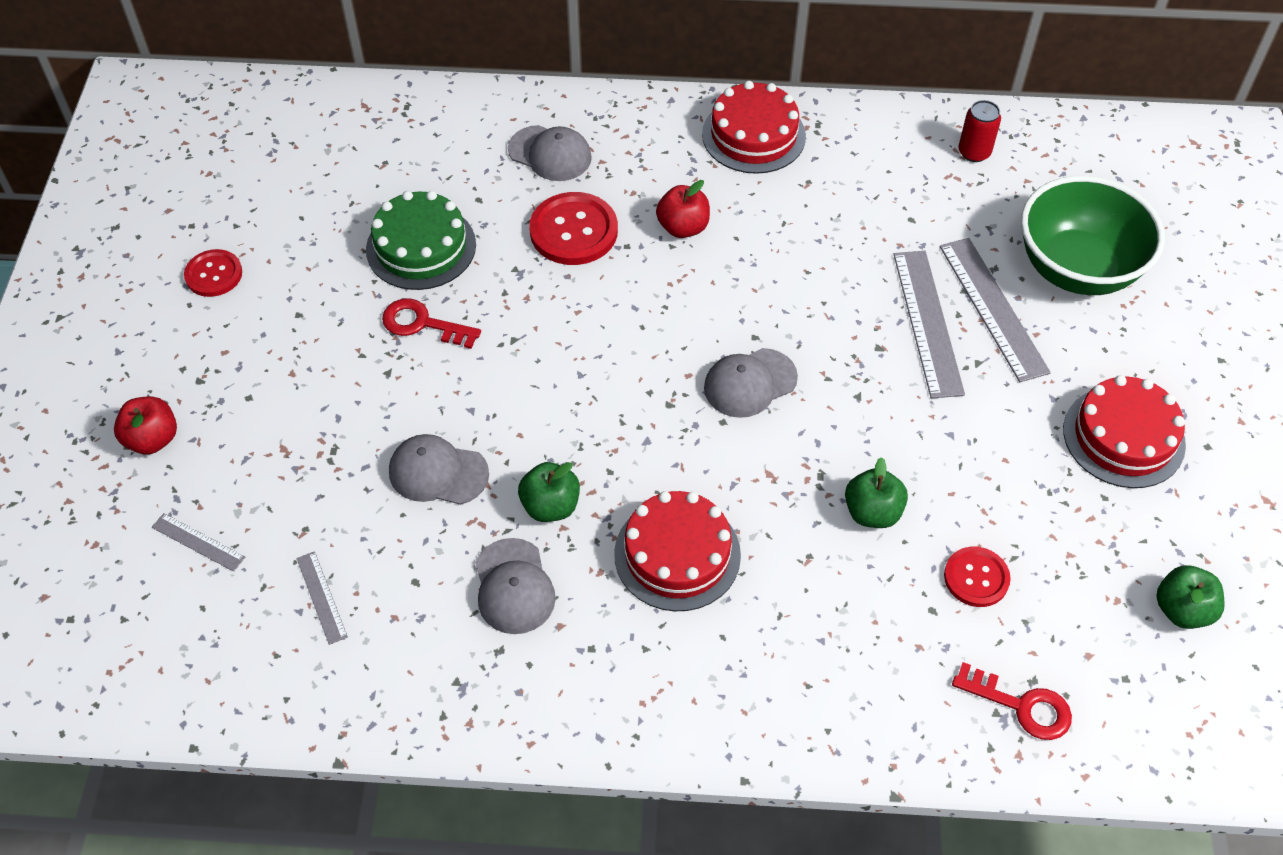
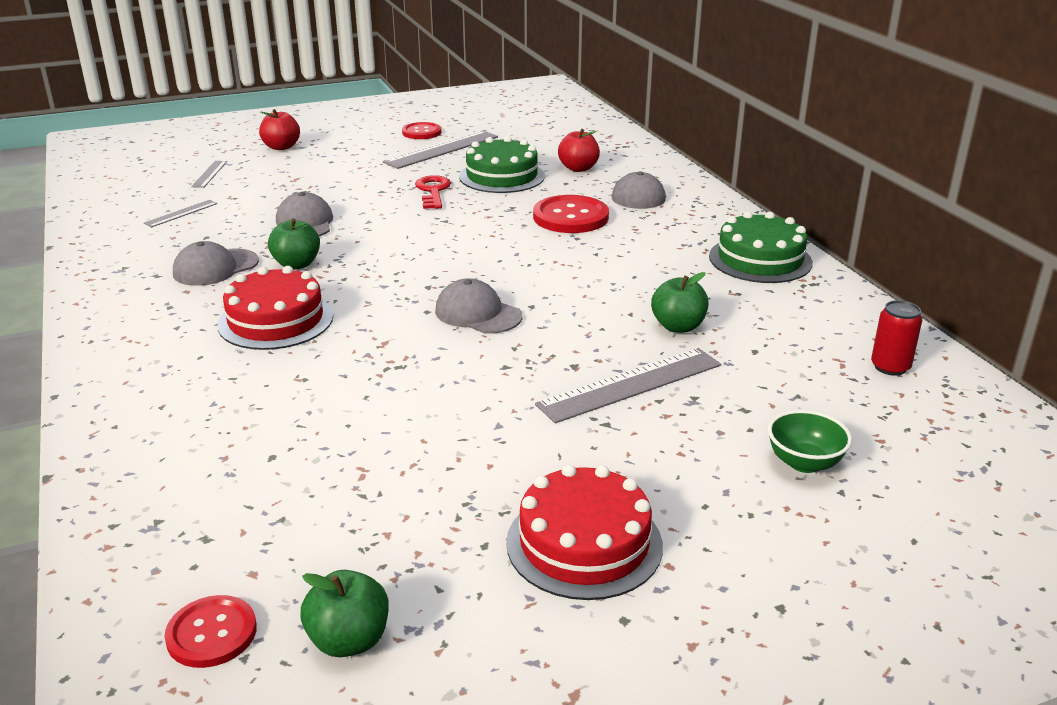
camera: 65 degrees right, 25 degrees down
red apple [656,180,710,238] -> red apple moved to [558,129,600,172]
red cake [702,81,806,174] -> green cake [709,211,813,283]
green apple [845,457,908,528] -> green apple moved to [651,272,709,333]
grey ruler [940,238,1051,382] -> grey ruler moved to [383,130,498,169]
red button [944,547,1011,607] -> red button moved to [164,595,257,668]
red key [952,662,1072,740] -> none
green bowl [1021,176,1165,295] -> green bowl [768,410,852,473], size x0.46

